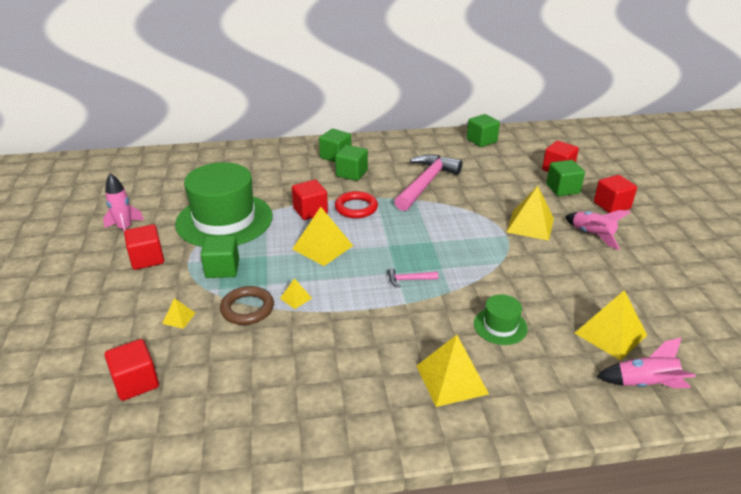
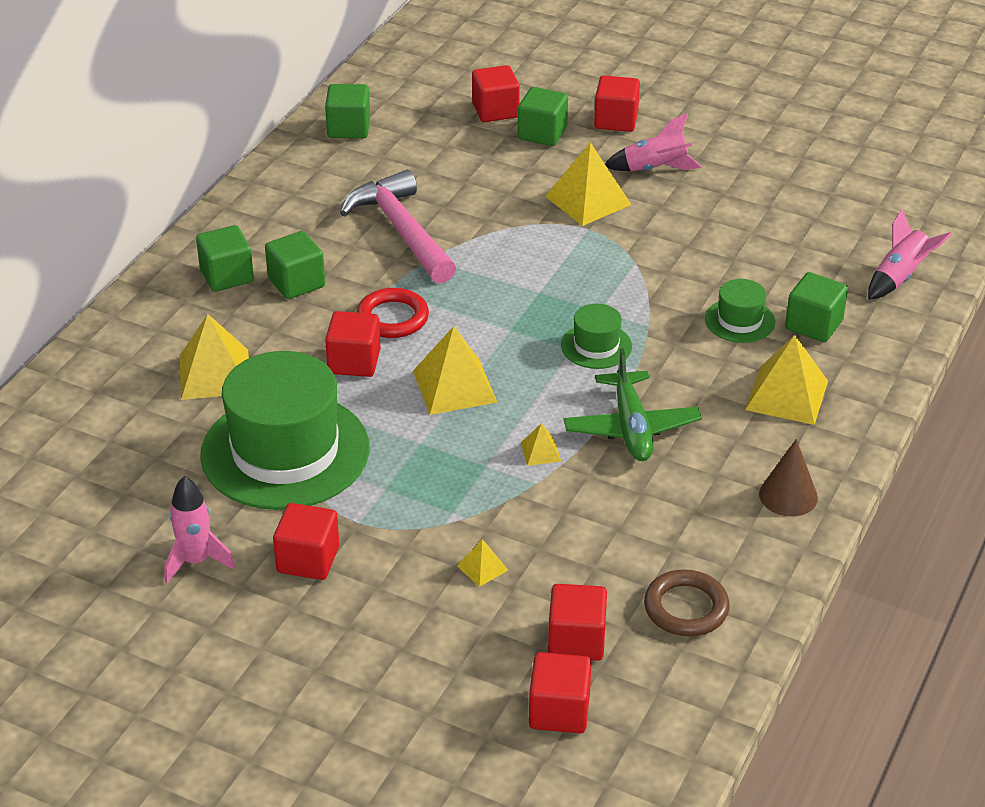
camera: 55 degrees left, 5 degrees up
green cube [201,235,239,278] -> green cube moved to [785,272,848,342]
brown ring [220,286,274,325] -> brown ring moved to [644,569,729,637]
pink hammer [387,268,438,288] -> green hat [561,304,632,369]
yellow pyramid [575,290,647,361] -> yellow pyramid moved to [180,314,249,400]
none -> red cube [529,652,592,733]
none -> green plane [564,348,702,461]
none -> brown cone [759,439,818,517]

